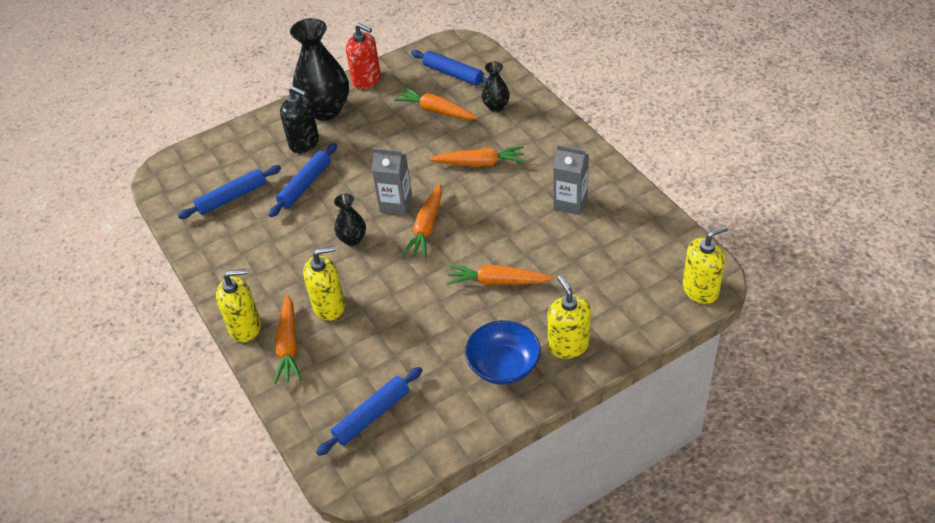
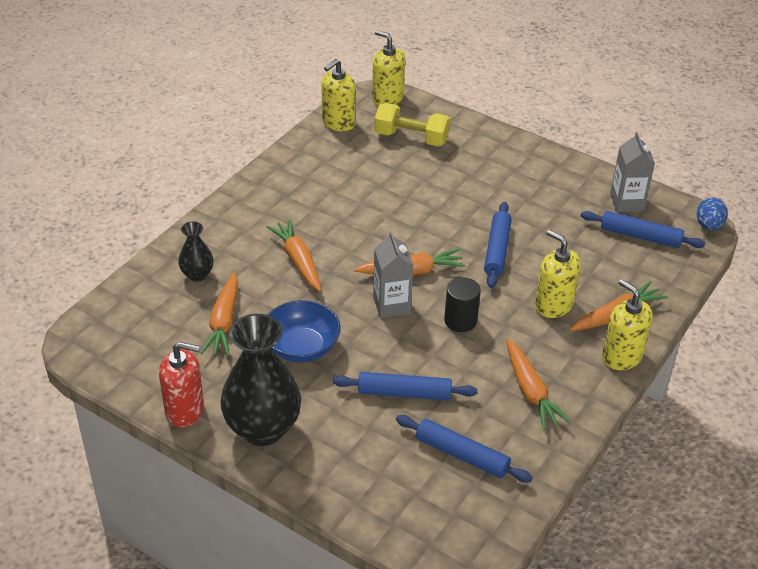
camera: 120 degrees left, 5 degrees down
black soap dispenser [280,86,319,153] -> none
black vase [334,194,366,246] -> black cylinder [444,277,481,332]
red soap dispenser [346,23,381,89] -> red soap dispenser turned 90 degrees clockwise [159,342,204,427]
blue rolling pin [411,50,488,86] -> blue rolling pin moved to [484,202,512,288]
orange carrot [447,265,554,285] -> orange carrot moved to [506,338,571,430]
blue bowl [465,320,541,385] -> blue bowl moved to [268,300,341,362]
yellow soap dispenser [548,276,591,359] -> yellow soap dispenser moved to [321,59,356,131]
grey carton [553,145,589,215] -> grey carton moved to [610,132,655,212]
none -> yellow dumbbell [374,103,450,146]
none -> blue egg [697,197,728,231]

